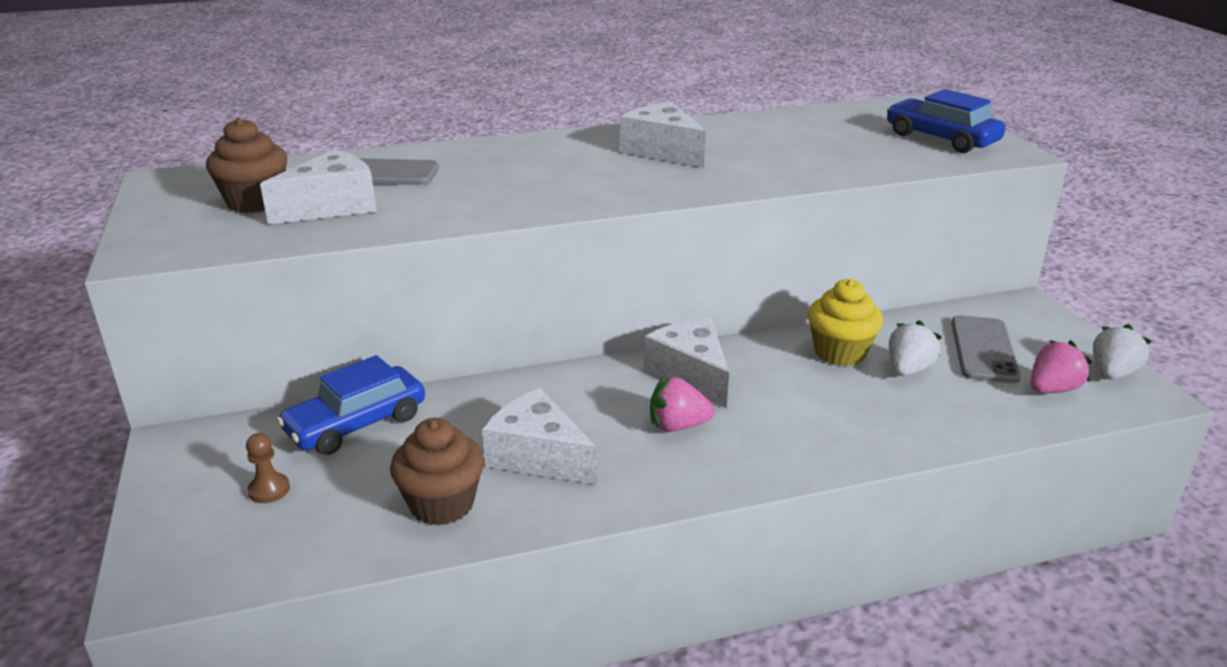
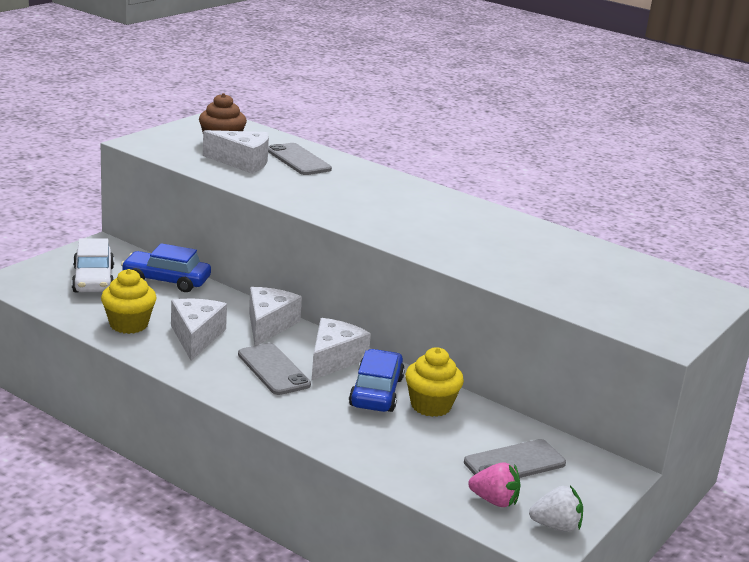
camera: 50 degrees right, 5 degrees down
brown pawn [246,433,290,503] -> white car [72,239,114,293]
brown cupcake [390,418,484,526] -> yellow cupcake [101,269,157,334]
white cheese [620,102,706,168] -> white cheese moved to [249,287,302,346]
pink strawberry [650,376,715,432] -> grey phone [238,343,311,395]
blue car [887,89,1006,153] -> blue car moved to [349,349,405,412]
white strawberry [889,320,942,376] -> none

